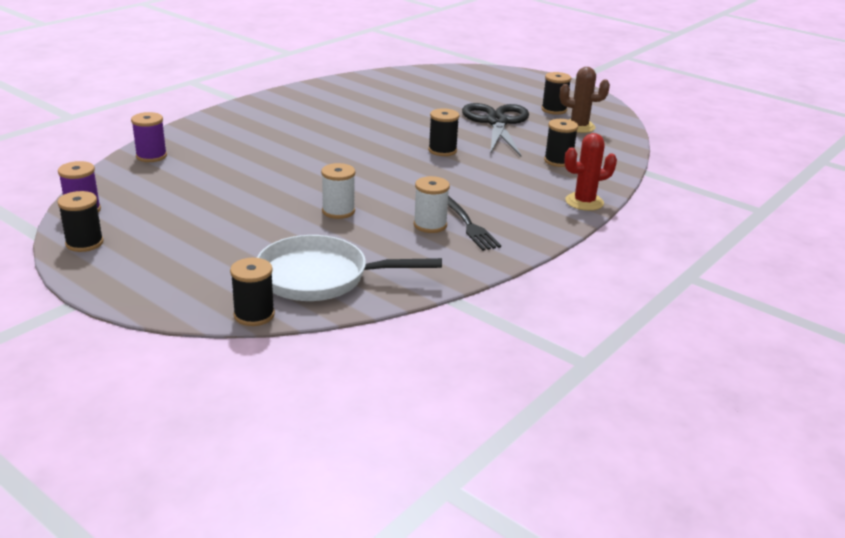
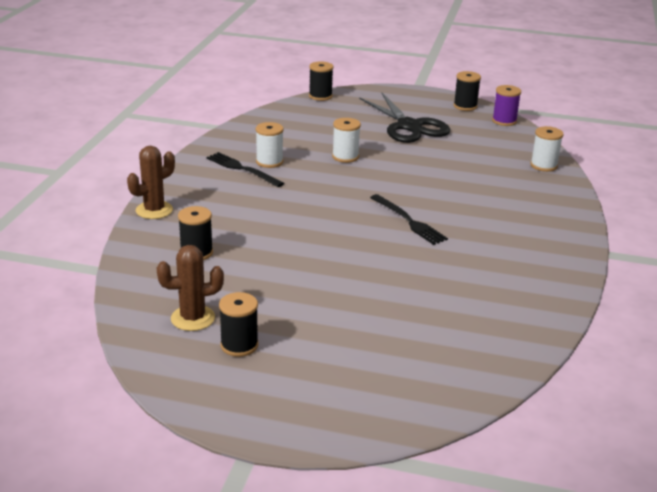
camera: 155 degrees right, 0 degrees up
purple spool [131,112,167,162] -> white spool [530,126,564,172]
white pan [257,235,442,301] -> none
black spool [428,108,459,156] -> none
black scissors [462,103,529,156] -> black scissors moved to [359,93,450,143]
red cactus [564,133,617,211] -> brown cactus [127,146,175,219]
none -> black fork [370,194,448,245]

